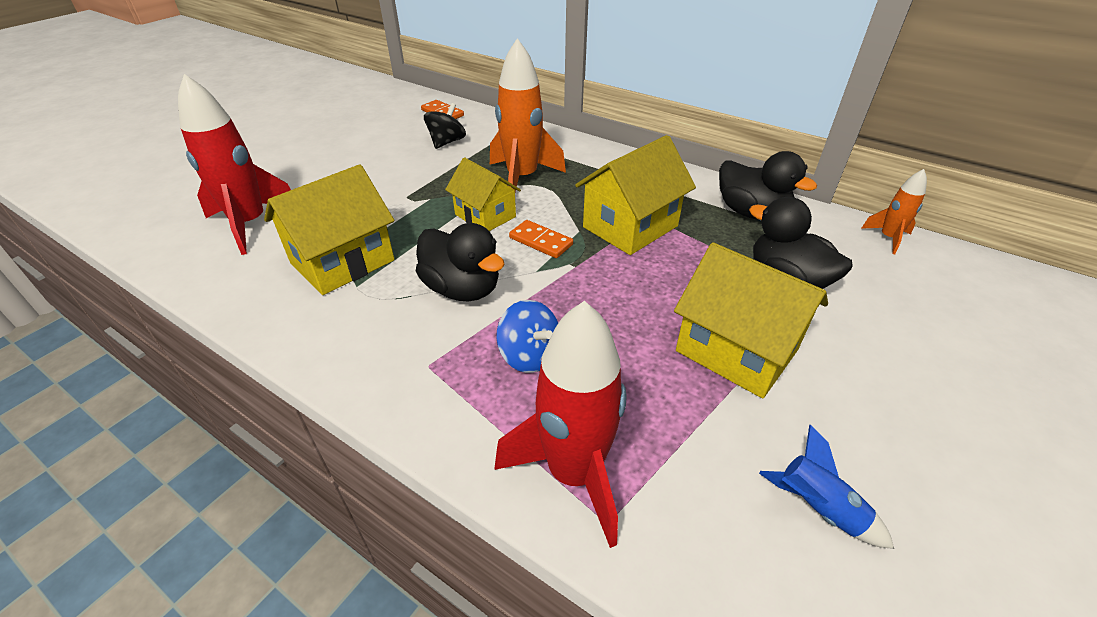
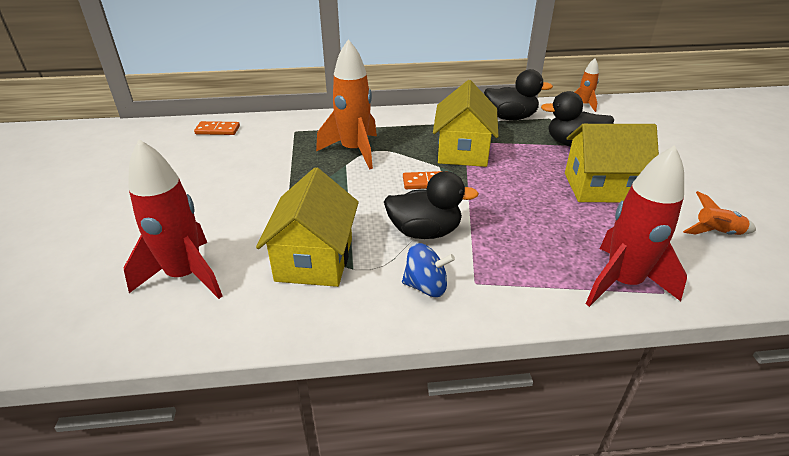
camera: 40 degrees left, 5 degrees down
black spinning top [424,103,466,149] -> none
yellow house [445,157,521,231] -> none
blue spinning top [496,300,558,373] -> blue spinning top moved to [402,243,455,297]
blue rocket [759,425,894,549] -> orange rocket [683,191,756,235]

